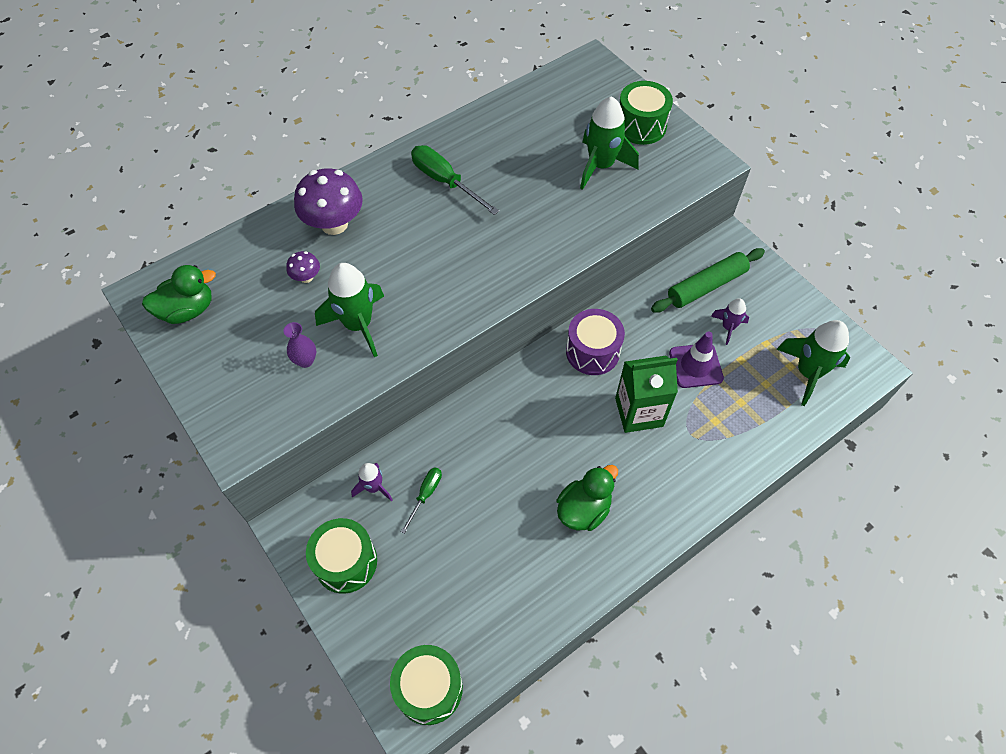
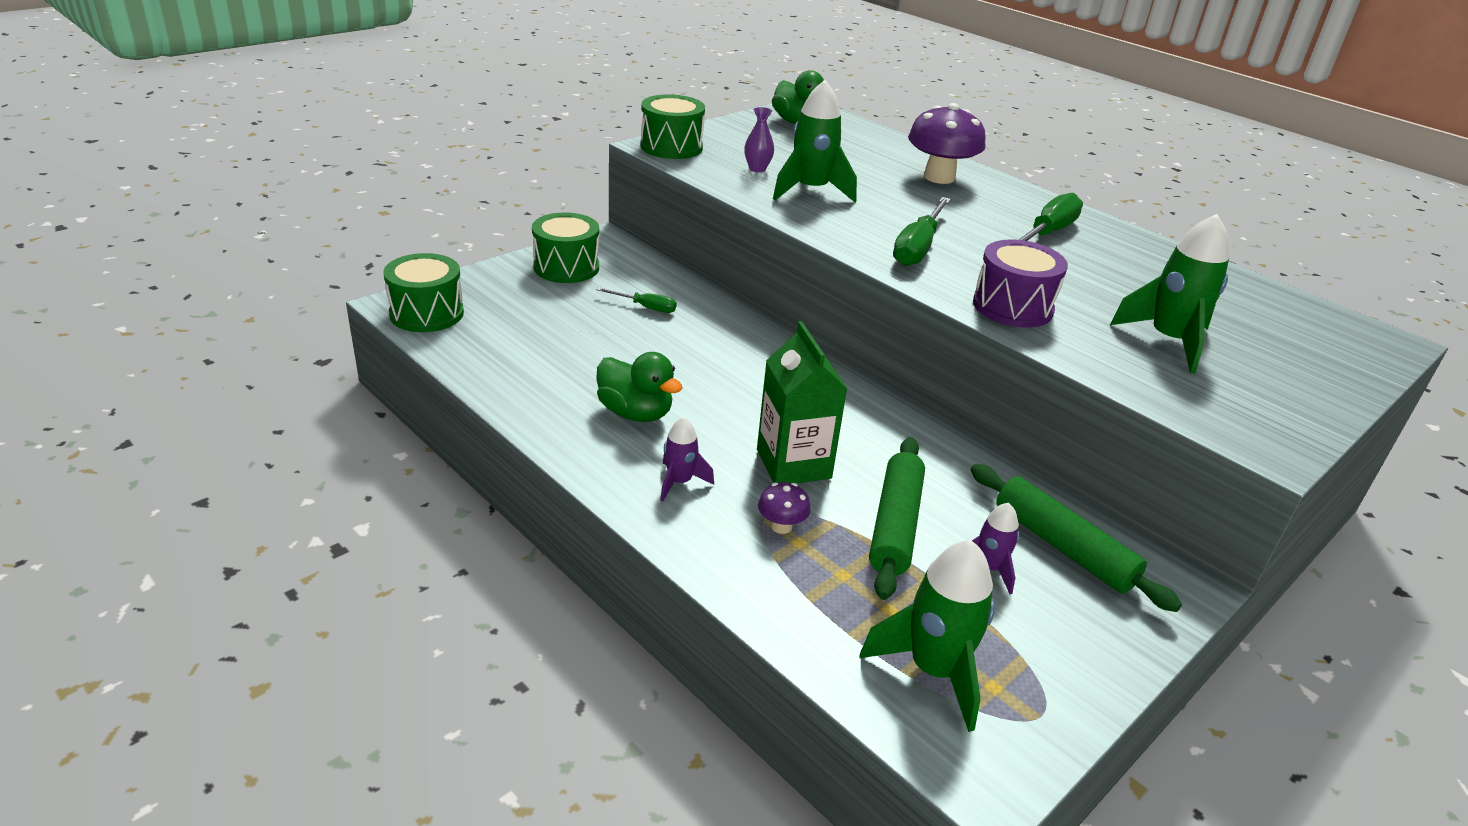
camera: 80 degrees right, 25 degrees down
purple mushroom [286,251,320,283] -> purple mushroom moved to [758,482,811,534]
purple rocket [351,463,393,501] -> purple rocket moved to [660,417,714,502]
purple drum [566,309,625,375] -> purple drum moved to [973,240,1068,327]
green drum [620,81,673,145] -> green drum moved to [641,94,705,159]
purple traffic cone [669,332,724,388] -> green rolling pin [869,437,925,600]
none -> green screwdriver [893,197,951,266]

